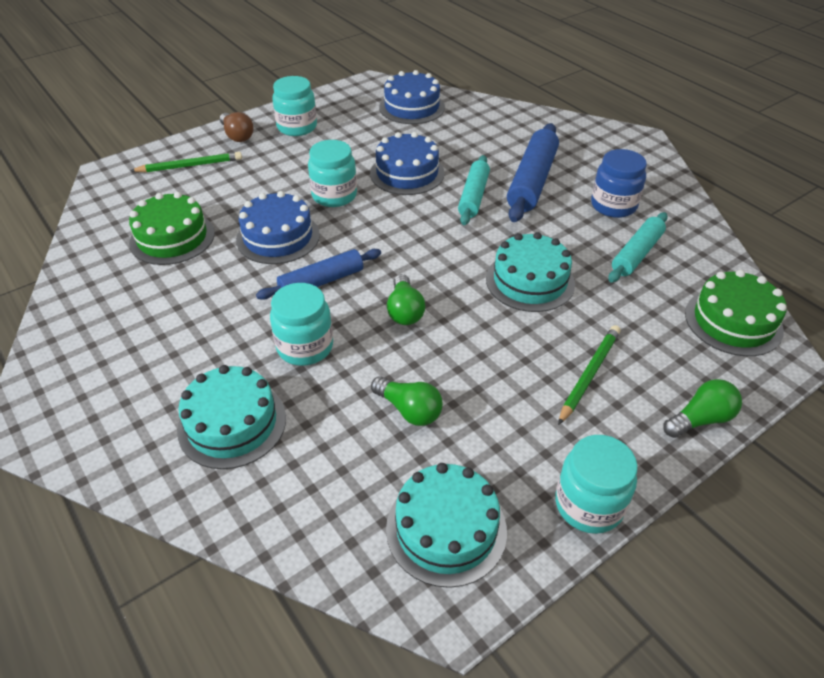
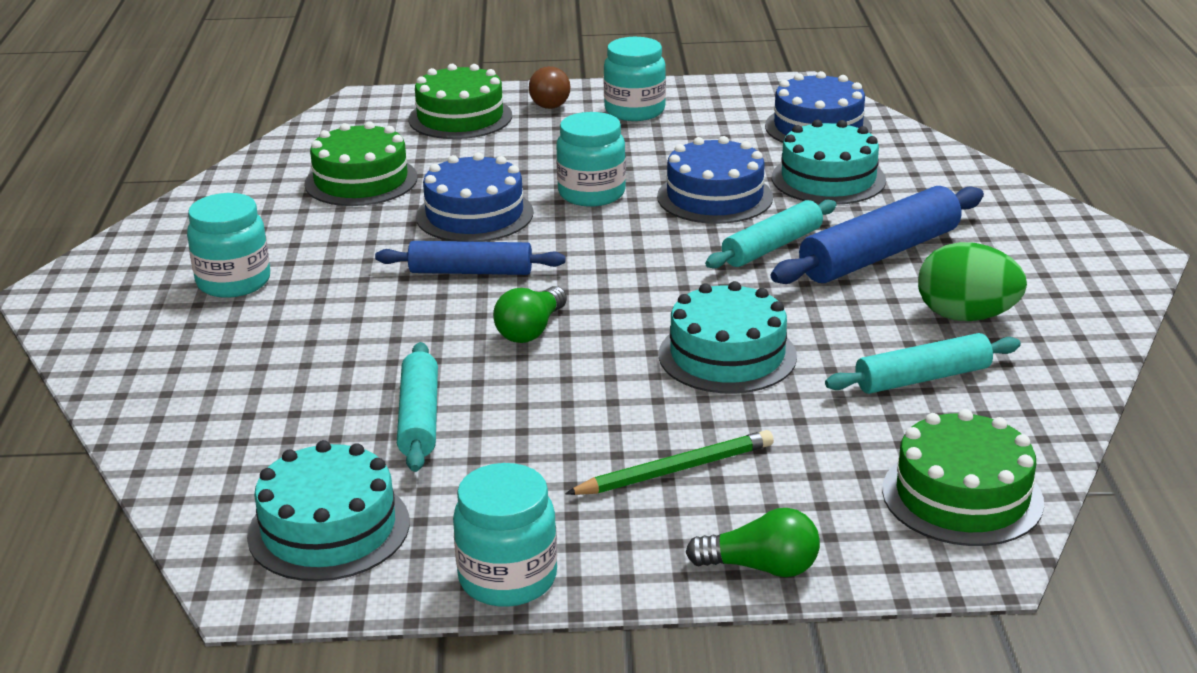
camera: 35 degrees right, 15 degrees down
green pencil [130,152,242,173] -> green cake [408,64,512,139]
turquoise cake [177,365,286,469] -> turquoise cake moved to [772,120,886,205]
turquoise jar [270,283,333,366] -> turquoise jar moved to [187,193,270,298]
green light bulb [371,376,443,426] -> turquoise rolling pin [397,342,438,472]
blue jar [591,149,647,218] -> green egg [918,242,1027,321]

